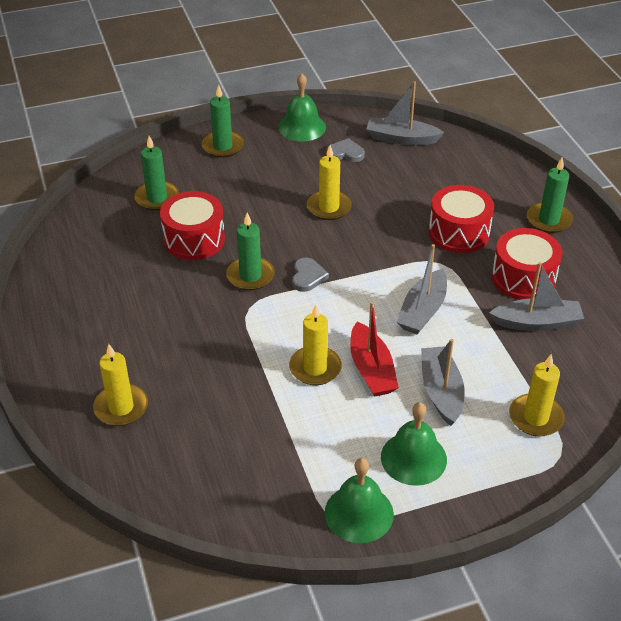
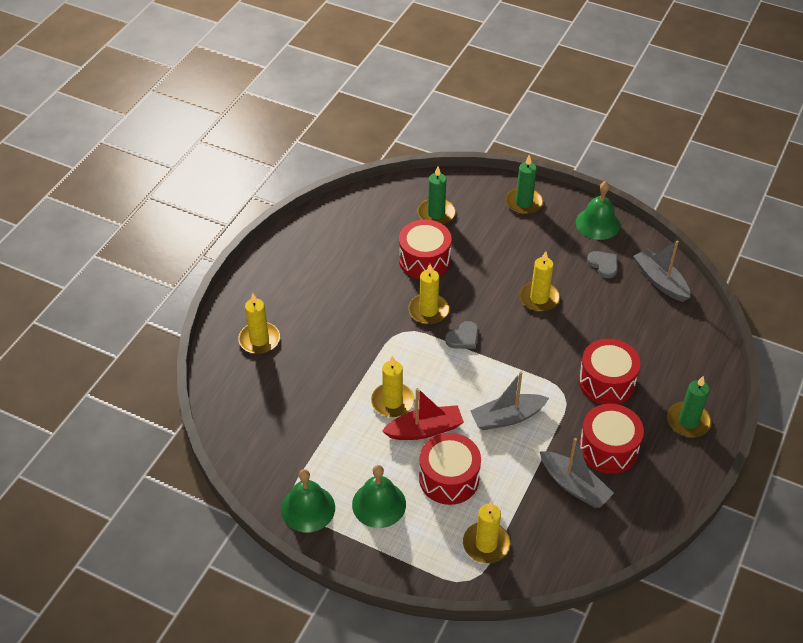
camera: 45 degrees right, 5 degrees up
green candle [226,213,275,291] -> yellow candle [408,264,449,324]
red boat [350,301,399,396] -> red boat turned 135 degrees counterclockwise [382,388,464,440]
grey boat [421,339,465,426] -> red drum [419,433,481,505]

